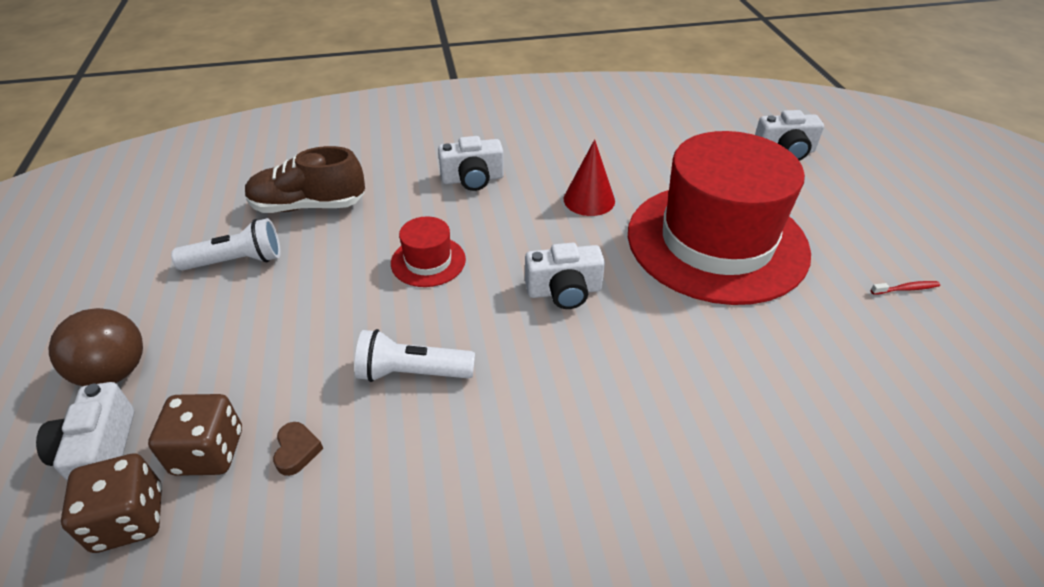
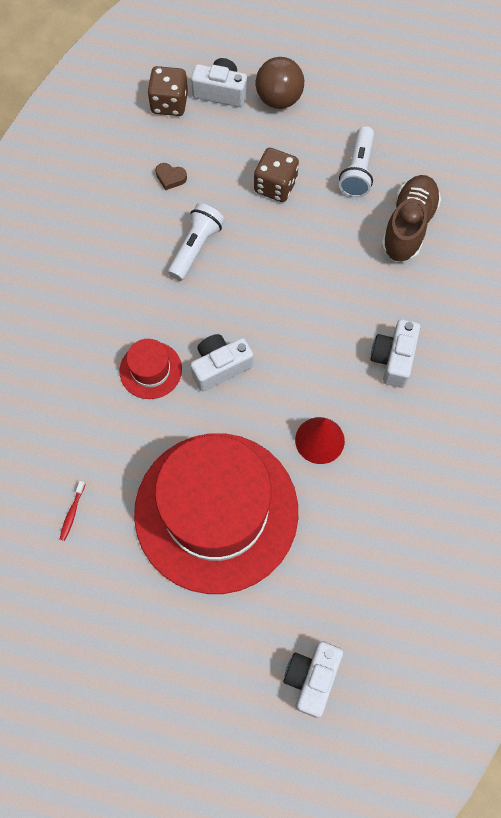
camera: 115 degrees right, 25 degrees up
brown dice [148,394,242,476] -> brown dice moved to [254,148,299,202]
red hat [391,216,466,287] -> red hat moved to [119,339,182,399]
white camera [525,243,605,309] -> white camera turned 45 degrees clockwise [190,334,254,391]
red toothbrush [871,281,940,295] -> red toothbrush moved to [60,481,85,541]

